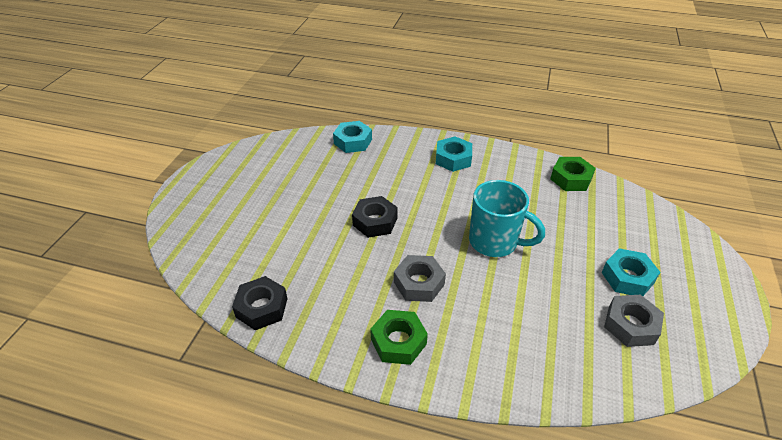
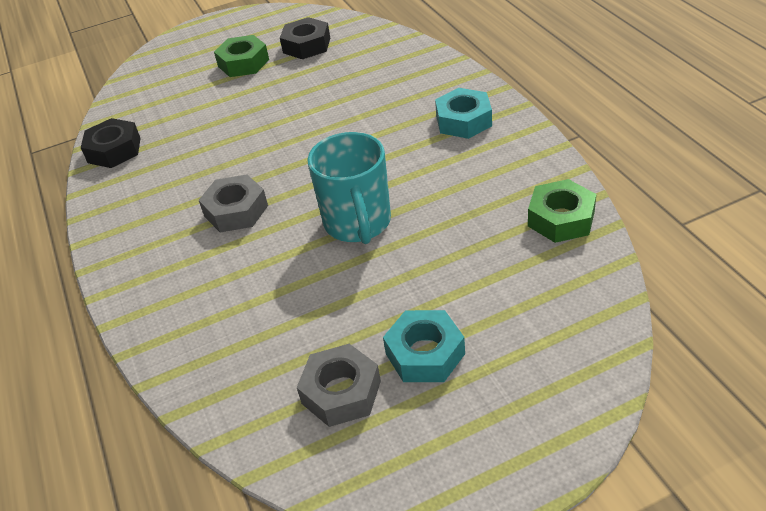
camera: 55 degrees right, 0 degrees up
turquoise nut [333,121,372,153] -> none
black nut [352,196,398,238] -> black nut moved to [280,17,330,59]
green nut [370,310,428,365] -> green nut moved to [214,35,269,77]

